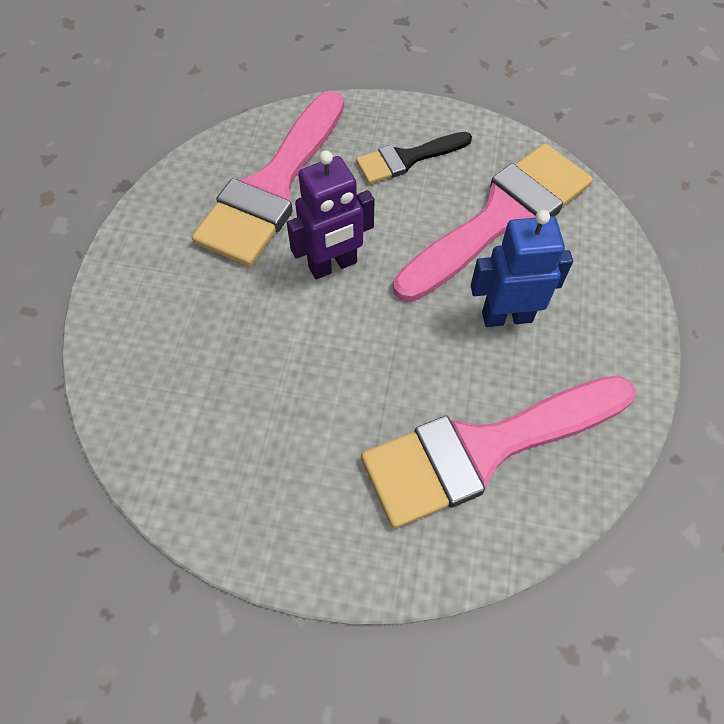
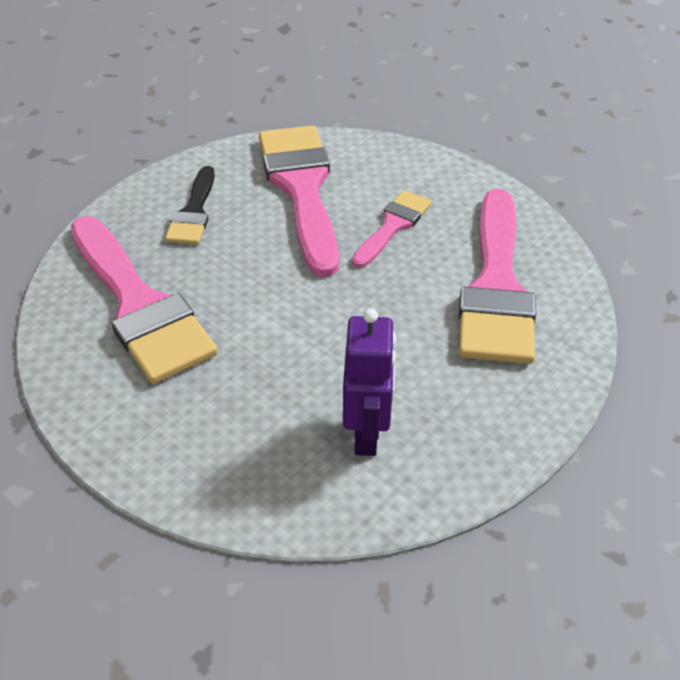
camera: 60 degrees left, 15 degrees down
purple robot [287,150,374,279] -> purple robot moved to [343,308,396,456]
blue robot [471,210,573,327] -> pink brush [352,190,432,268]

